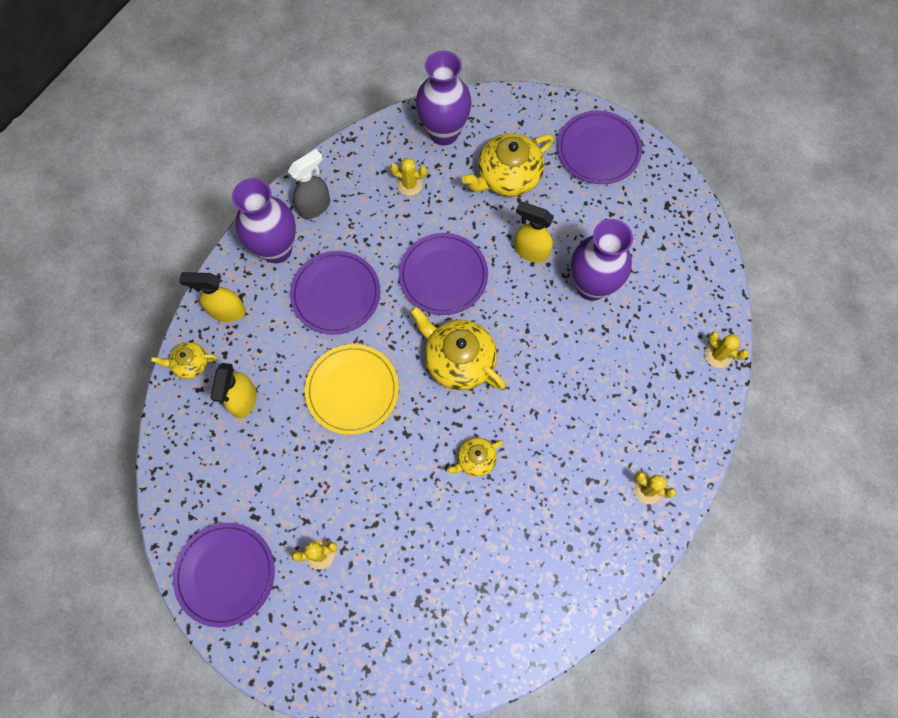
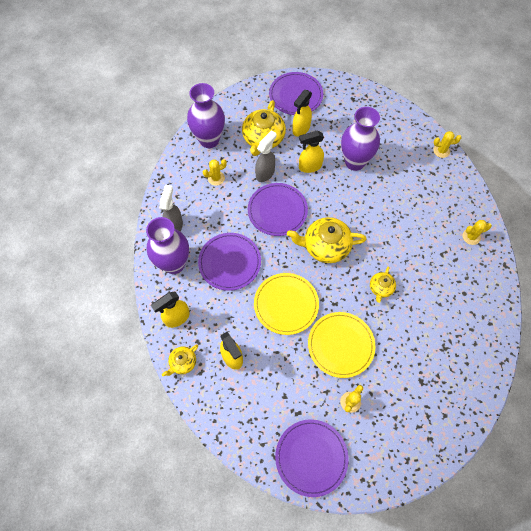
camera: 40 degrees left, 5 degrees down
none -> grey spray bottle [255,130,277,182]
none -> yellow spray bottle [292,90,312,137]
none -> yellow plate [308,312,375,378]

